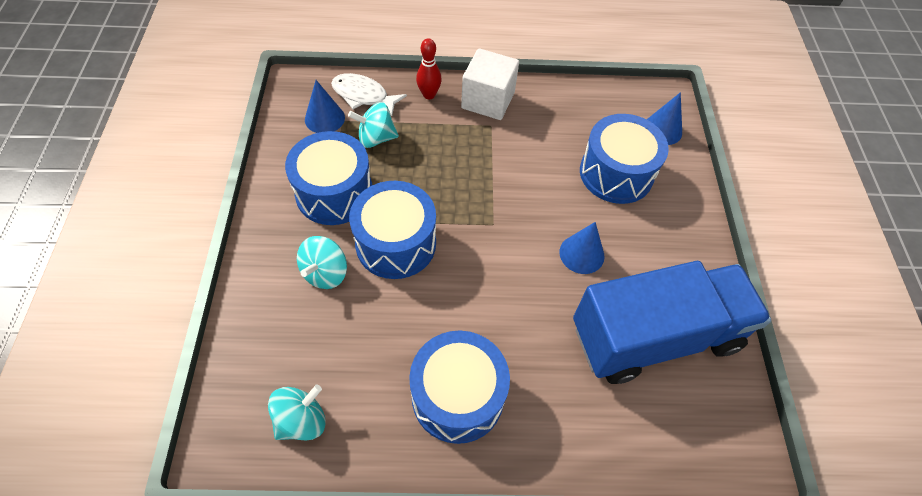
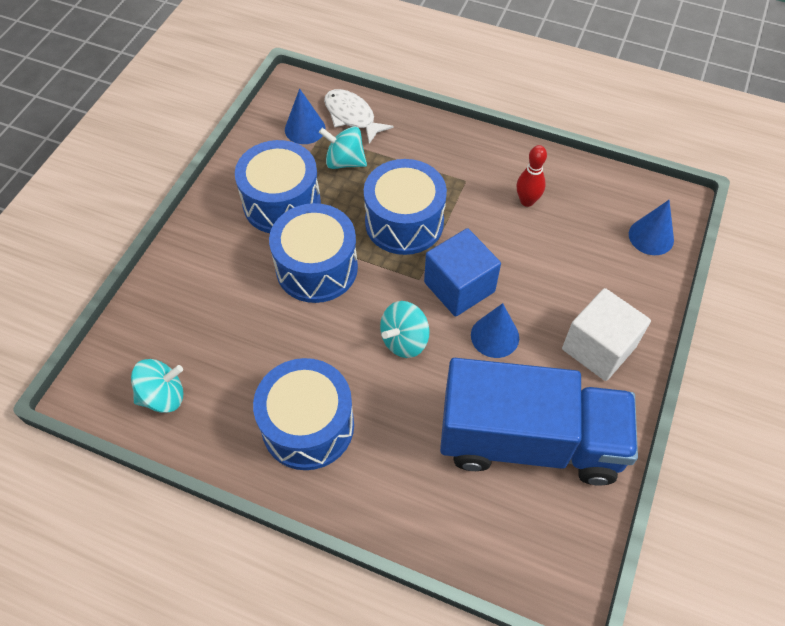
camera: 25 degrees right, 0 degrees up
turquoise spinning top [297,236,347,289] -> turquoise spinning top moved to [380,301,429,358]
red bowling pin [416,38,442,99] -> red bowling pin moved to [516,145,547,207]
white cube [461,48,519,120] -> white cube moved to [562,288,651,381]
blue drum [580,114,669,204] -> blue drum moved to [364,159,447,255]
none -> blue cube [424,228,501,317]

